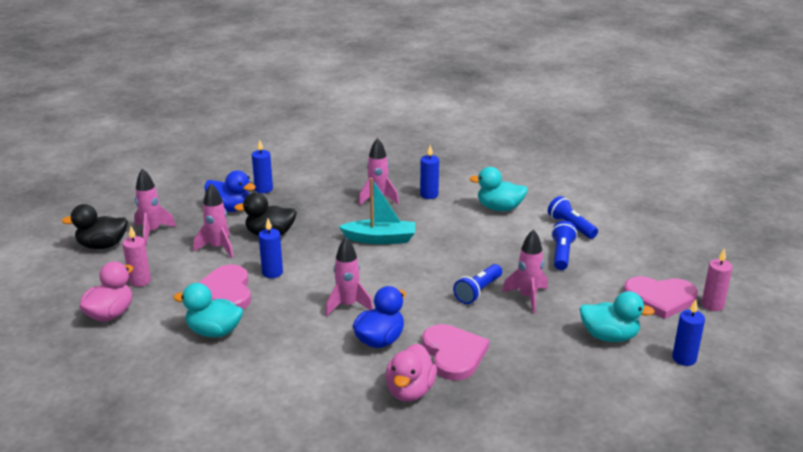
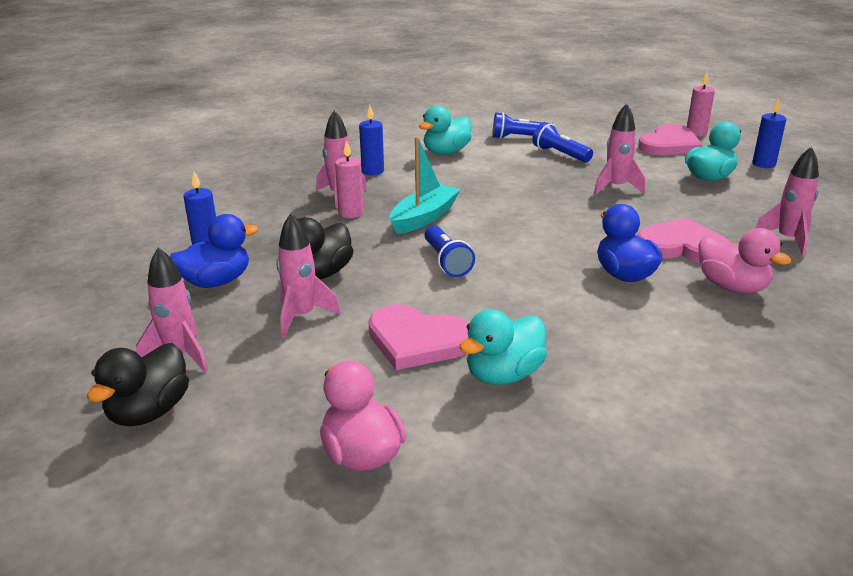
camera: 55 degrees left, 0 degrees up
pink candle [123,226,151,287] -> pink candle moved to [335,140,364,218]
blue candle [259,219,283,278] -> none
pink rocket [325,237,373,317] -> pink rocket moved to [756,147,819,256]
blue flashlight [453,264,502,304] -> blue flashlight moved to [425,225,475,277]

